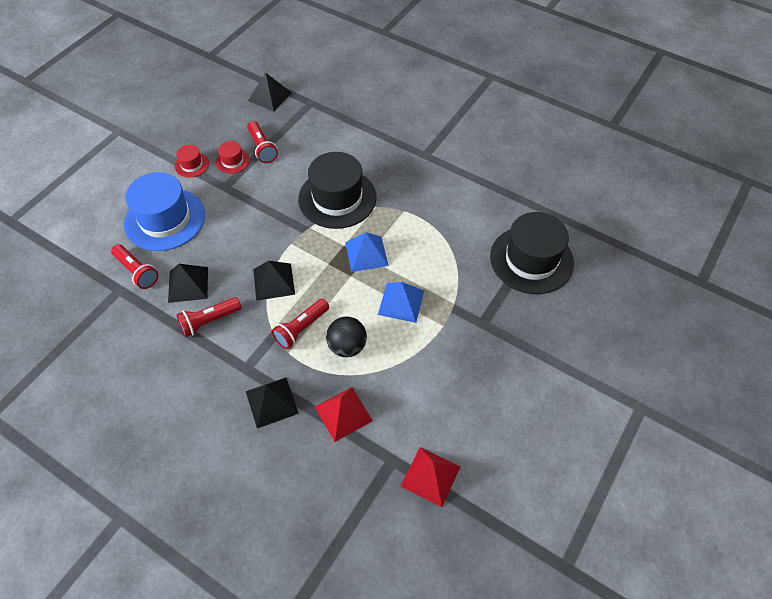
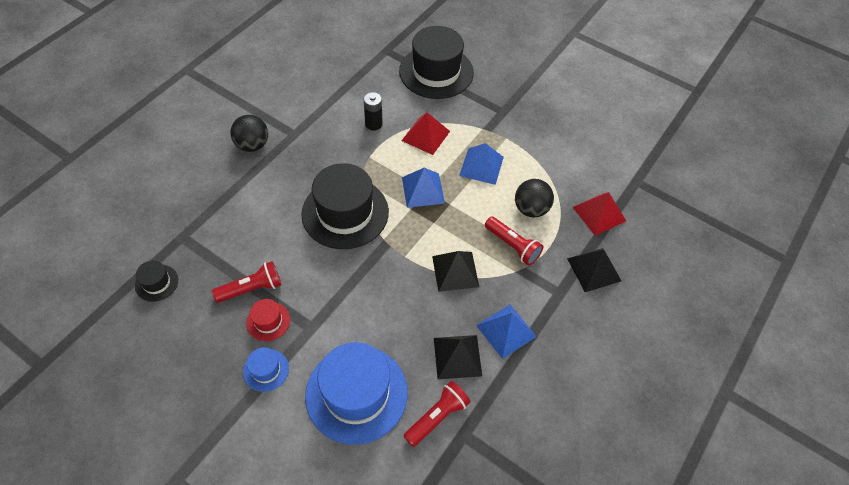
camera: 90 degrees left, 0 degrees up
red hat [175,145,209,178] -> blue hat [243,347,289,392]
red flashlight [176,297,242,337] -> blue pyramid [476,305,537,359]
black pyramid [248,72,291,112] -> black hat [135,261,178,302]
red pyramid [401,447,461,507] -> red pyramid moved to [401,113,450,155]
none -> black ball [230,115,268,152]
none -> black battery [364,92,383,131]

